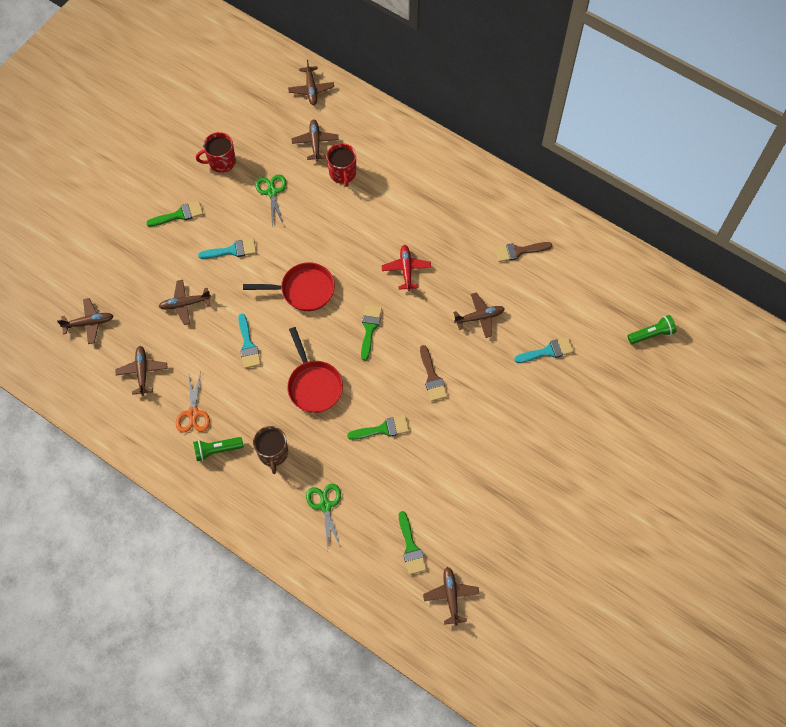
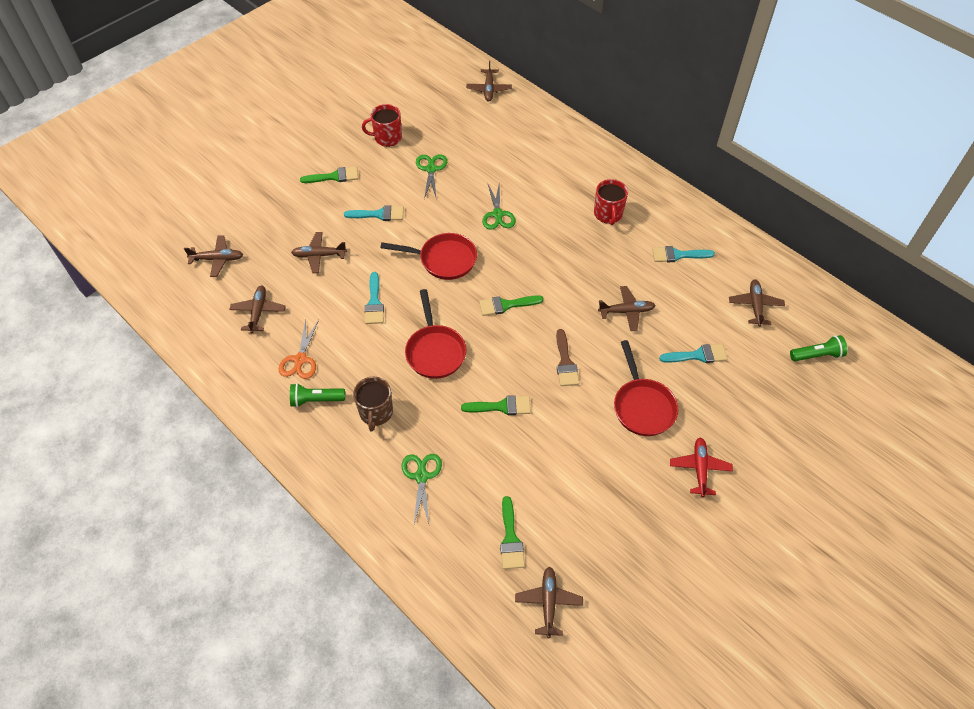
camera: 10 degrees right, 10 degrees down
brown plane [292,119,339,161] -> brown plane moved to [729,279,785,327]
red mug [327,143,356,187] -> red mug moved to [594,179,628,225]
green brush [361,305,382,361] -> green brush turned 120 degrees counterclockwise [479,295,544,316]
red plane [382,245,431,291] -> red plane moved to [670,438,733,497]
brown brush [495,242,552,262] -> turquoise brush [652,246,715,262]
none -> green scissors [482,182,516,230]
none -> red pan [614,340,678,436]

